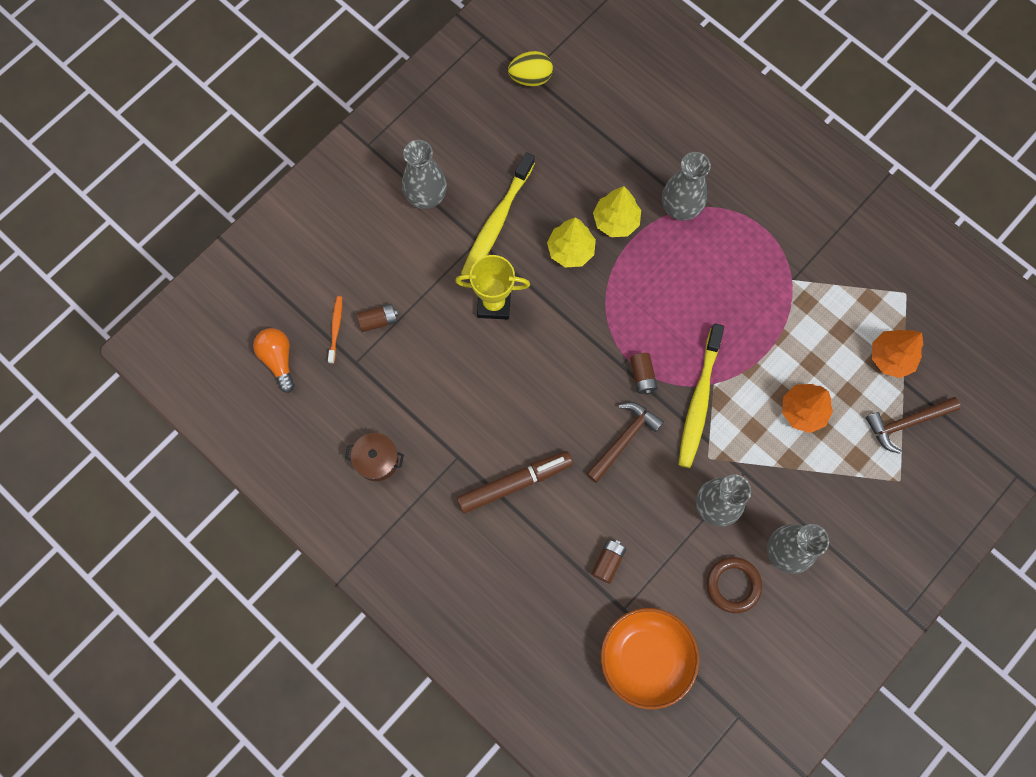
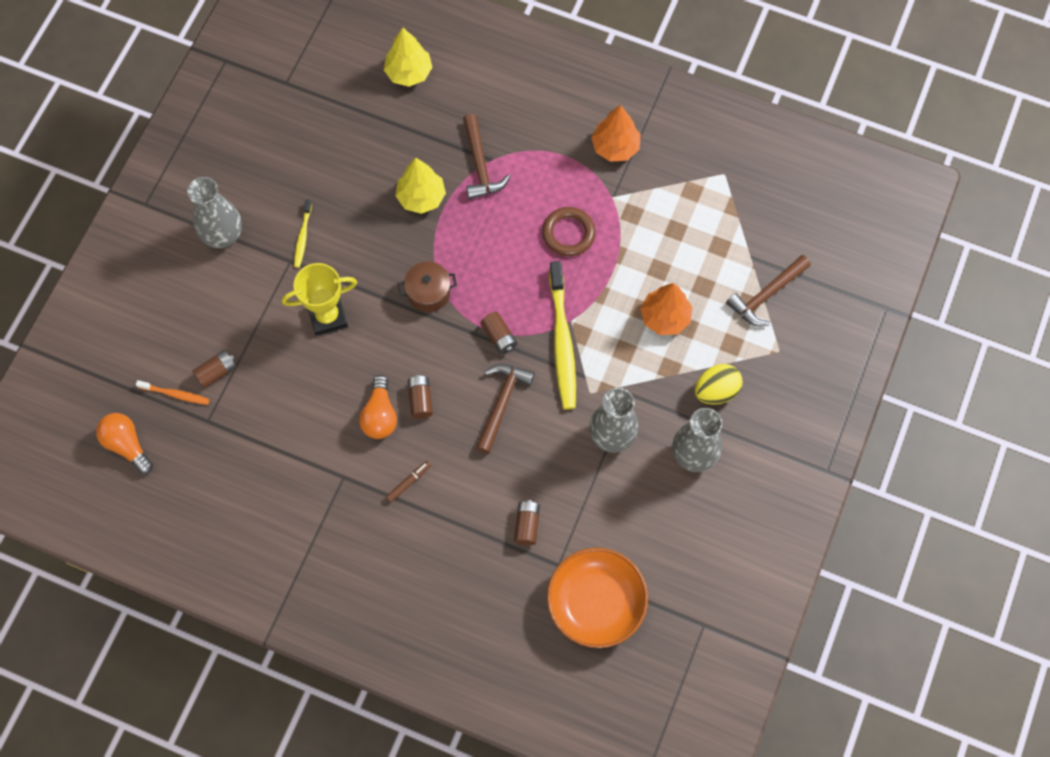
camera: 20 degrees left, 5 degrees down
orange toothbrush [328,296,342,364] -> orange toothbrush turned 120 degrees clockwise [136,380,210,405]
brown pot [345,433,404,481] -> brown pot moved to [398,261,457,312]
brown marker [457,451,573,513] -> brown marker [386,461,431,503], size x0.44
yellow toothbrush [461,152,535,275] -> yellow toothbrush [294,199,312,268], size x0.48
yellow egg [508,51,553,86] -> yellow egg moved to [695,364,743,405]
yellow tree [547,218,596,268] -> yellow tree moved to [384,27,432,87]
grey vase [662,152,711,221] -> brown hammer [463,114,510,199]
brown ring [707,557,762,613] -> brown ring moved to [542,207,596,256]
orange tree [872,329,923,378] -> orange tree moved to [591,105,641,162]
none -> orange light bulb [359,375,397,439]
none -> brown battery [408,375,433,419]

